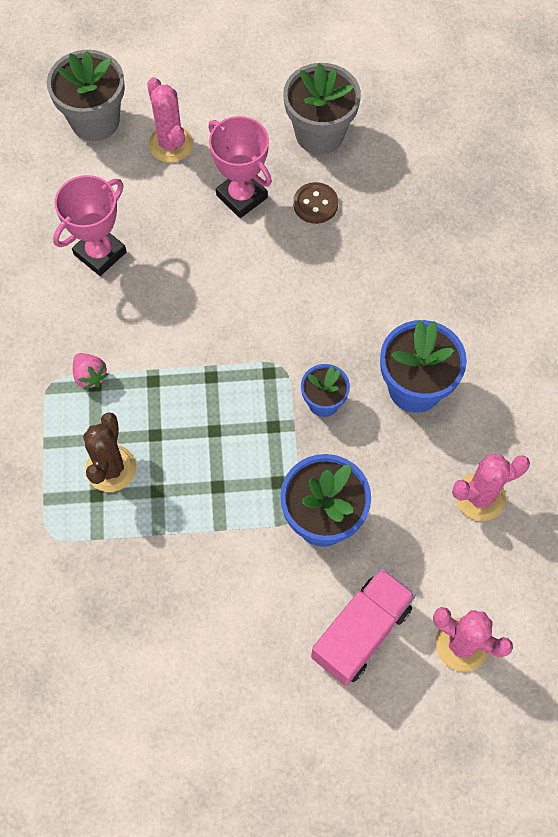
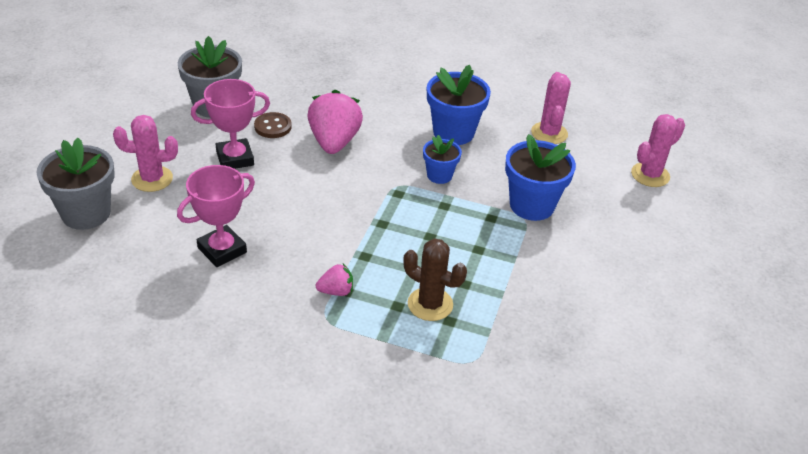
camera: 70 degrees left, 25 degrees down
pink trophy [53,175,127,276] -> pink trophy turned 75 degrees clockwise [177,165,255,267]
pink truck [311,568,416,686] -> none
none -> pink strawberry [307,89,363,154]

